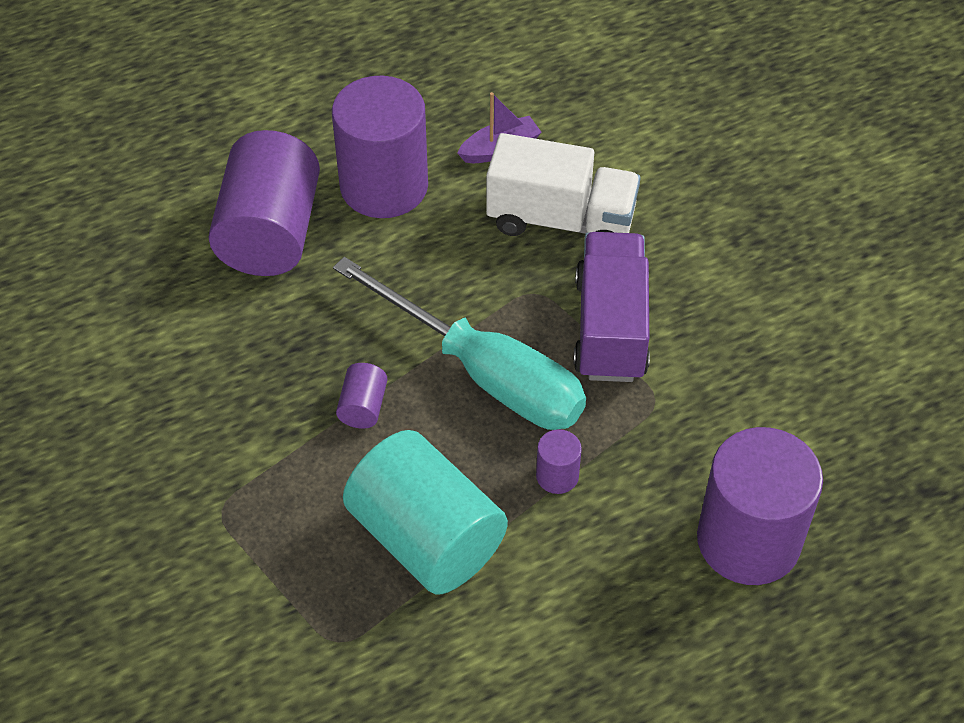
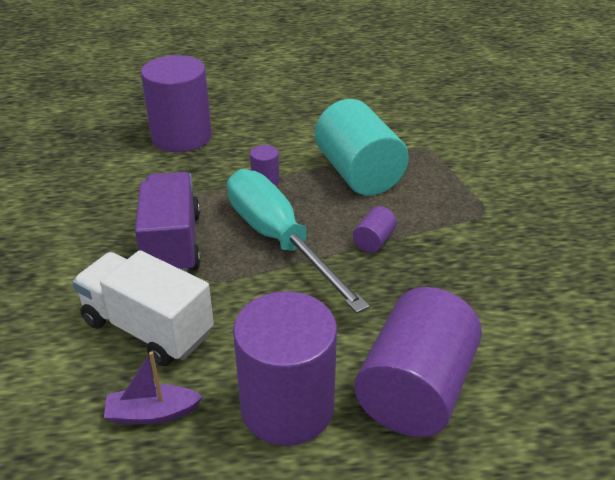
camera: 160 degrees left, 15 degrees down
purple truck [573,232,650,382] -> purple truck turned 150 degrees clockwise [135,172,201,273]

